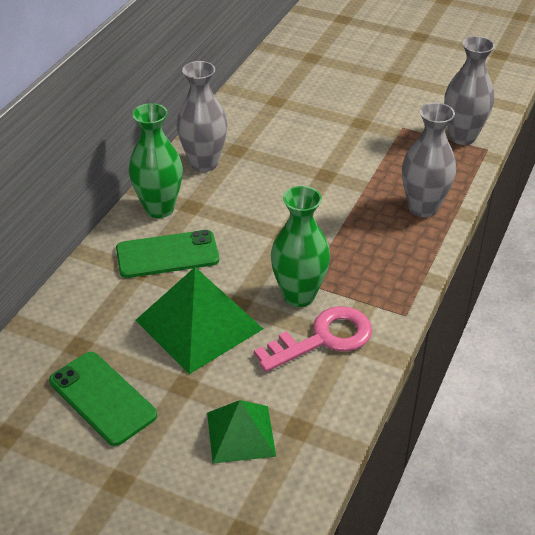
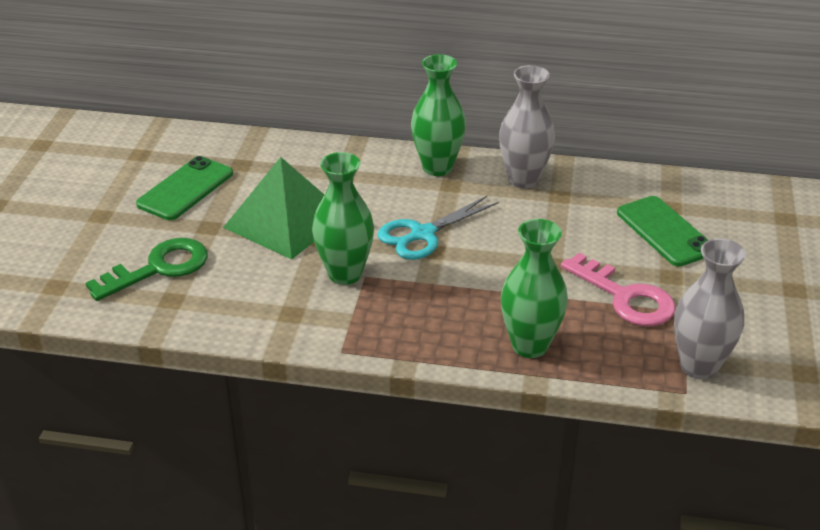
camera: 75 degrees right, 5 degrees down
green phone [116,230,219,278] -> green phone moved to [617,196,708,267]
green pyramid [207,400,276,464] -> green key [86,238,208,301]
pink key [254,306,372,372] -> pink key moved to [561,253,675,326]
grey vase [402,103,456,217] -> green vase [501,219,568,358]
none -> turquoise scissors [378,196,499,260]

